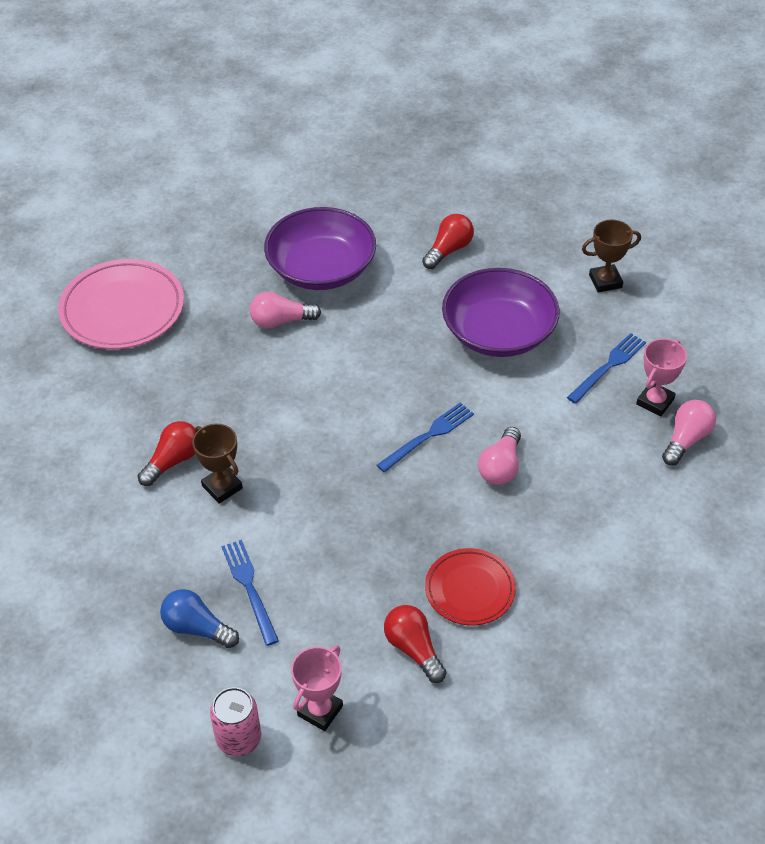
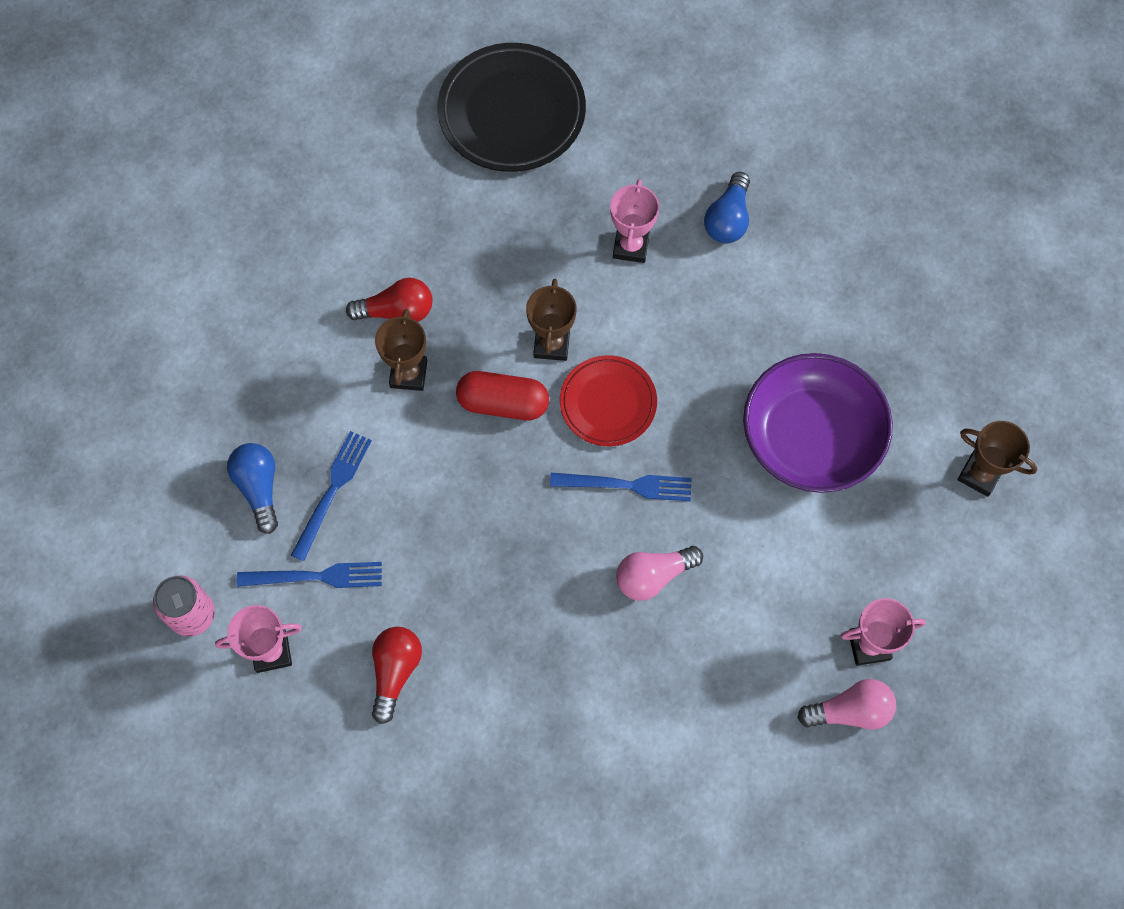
camera: 45 degrees right, 20 degrees up
pink plate [58,259,184,349] -> black plate [437,43,586,172]
pink light bulb [250,292,321,329] -> pink trophy [610,179,659,263]
purple bowl [264,207,376,290] -> blue light bulb [704,172,750,243]
red light bulb [422,214,474,269] -> none
red plate [425,548,516,625] -> red plate moved to [560,355,657,446]
blue fork [567,333,646,404] -> blue fork moved to [237,562,382,588]
none -> red capsule [456,371,549,420]
none -> brown trophy [526,278,577,361]

